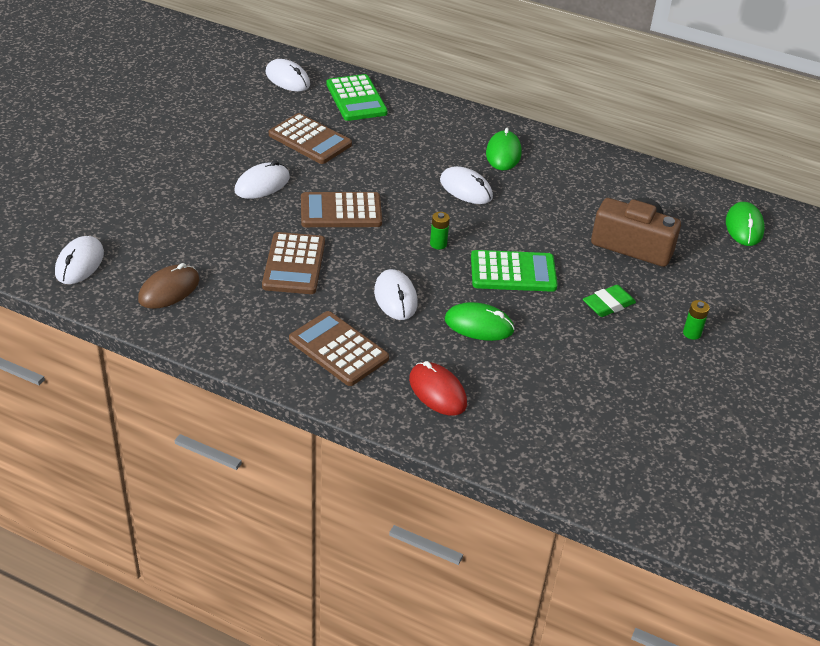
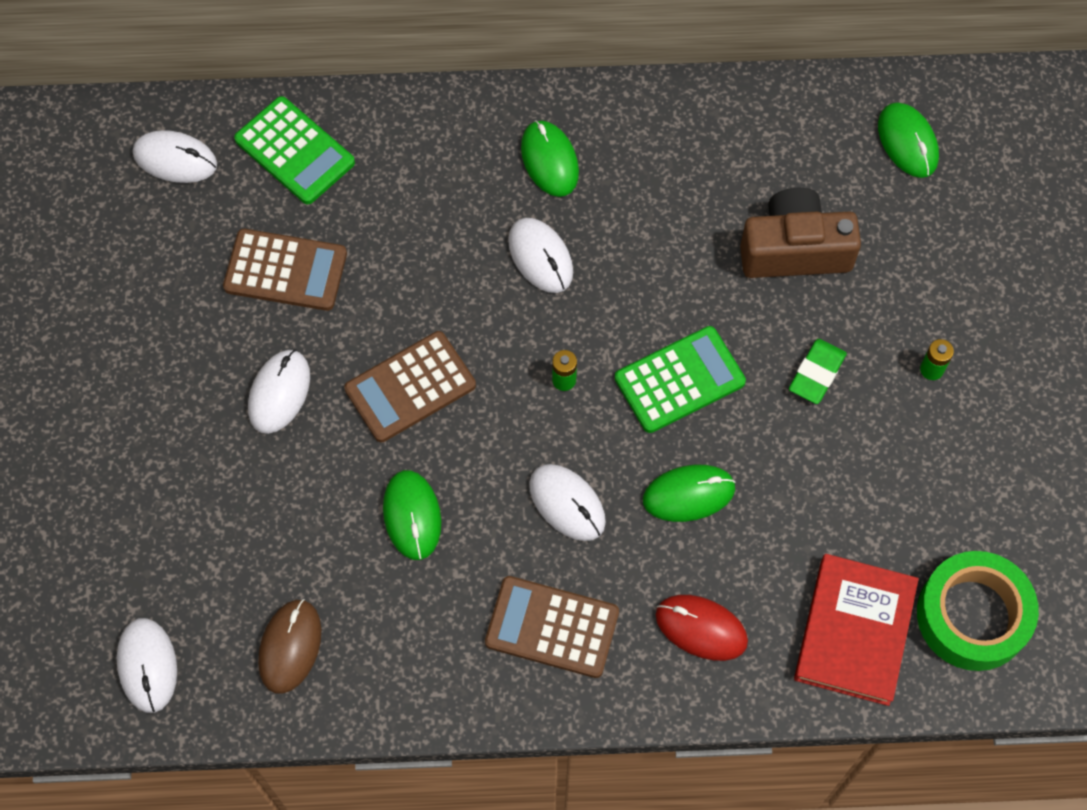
camera: 25 degrees left, 25 degrees up
brown calculator [262,232,325,294] -> green mouse [383,470,441,560]
white mouse [440,166,493,204] -> white mouse turned 45 degrees clockwise [508,218,573,293]
none -> red book [794,554,919,706]
none -> green tape [917,551,1039,671]

